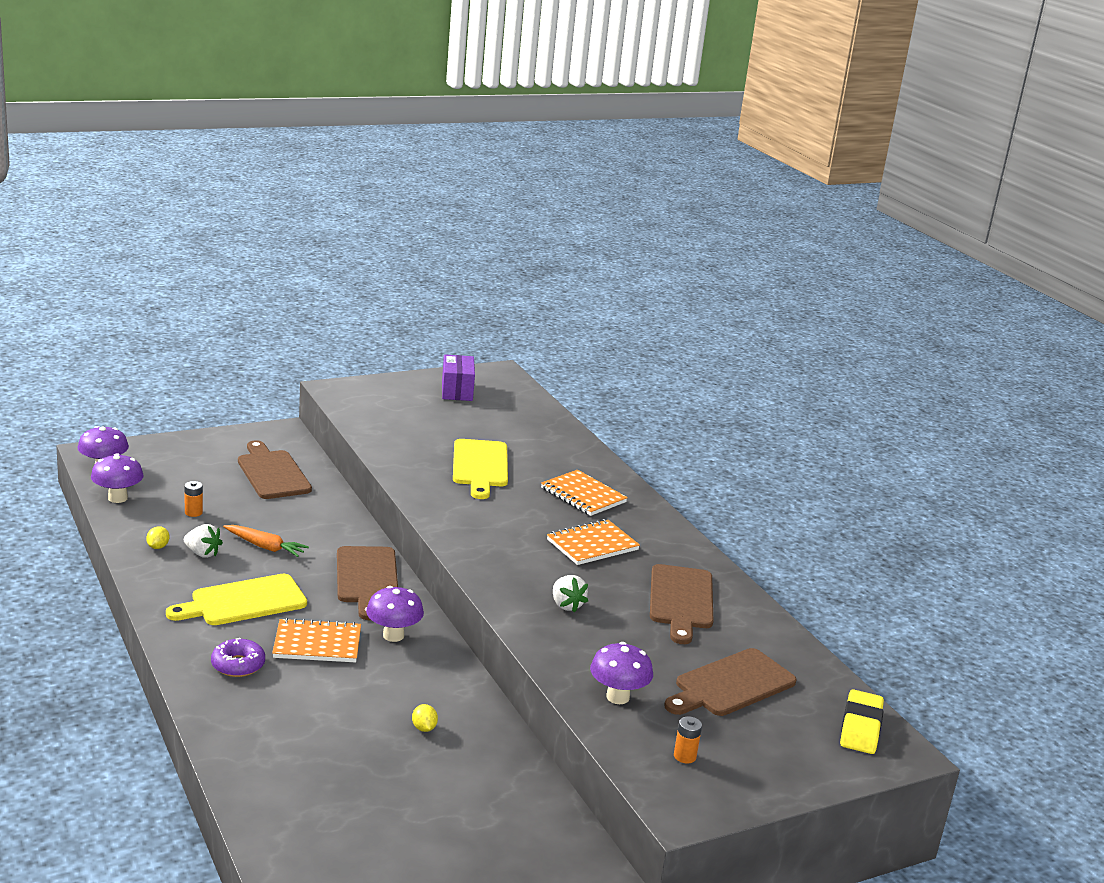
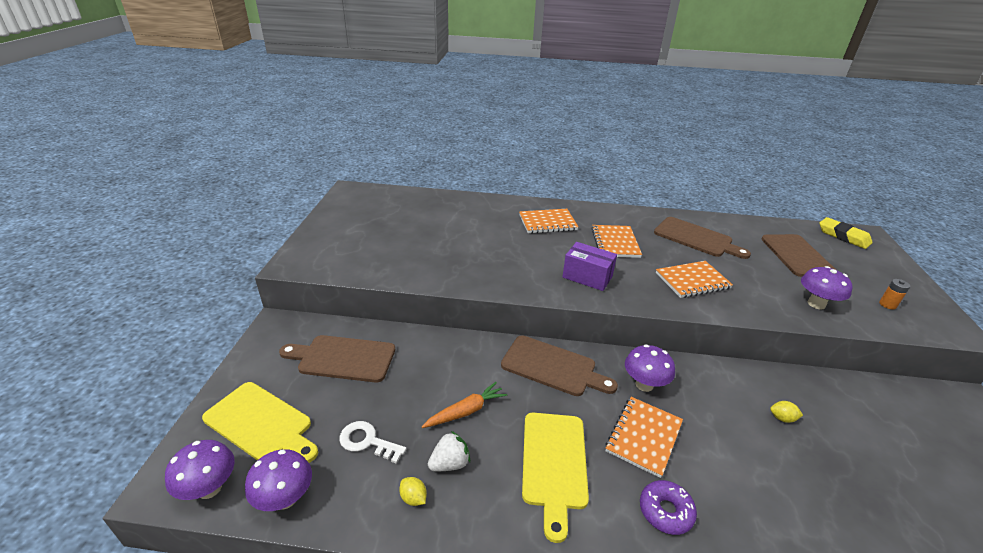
camera: 55 degrees left, 10 degrees up
orange battery [184,481,203,517] -> white key [339,421,406,464]
purple box [442,355,475,401] -> purple box moved to [562,242,617,291]
yellow cutting board [453,439,508,499] -> yellow cutting board moved to [202,382,318,463]
white strawberry [553,575,588,612] -> orange notebook [656,261,733,298]

